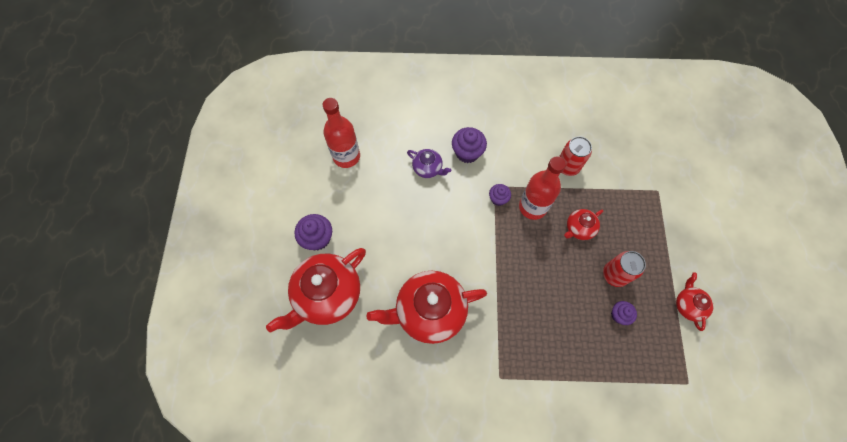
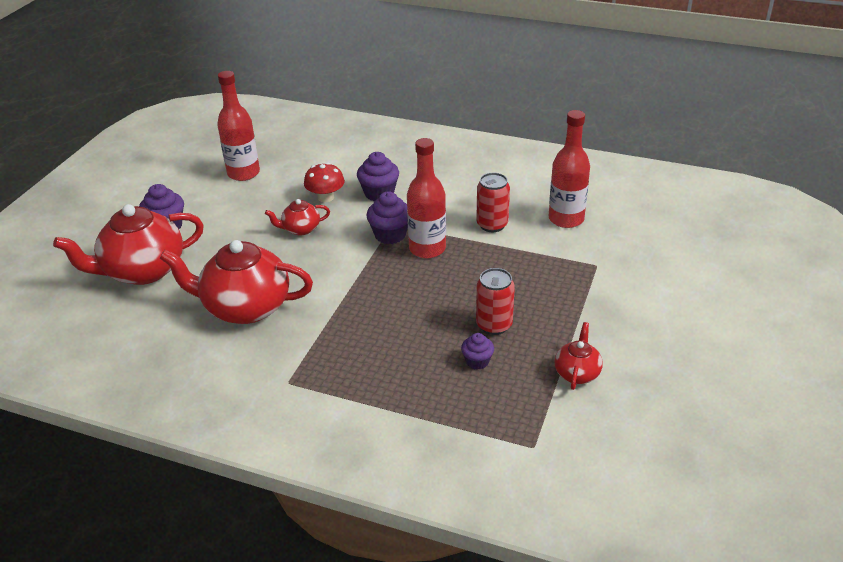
camera: 20 degrees right, 30 degrees down
purple teapot [407,149,451,178] -> red mushroom [304,163,345,202]
purple cupcake [489,184,511,206] -> purple cupcake [366,191,408,244], size x1.63
red teapot [564,209,603,240] -> red teapot moved to [265,199,330,235]
none -> red bottle [549,110,590,228]

